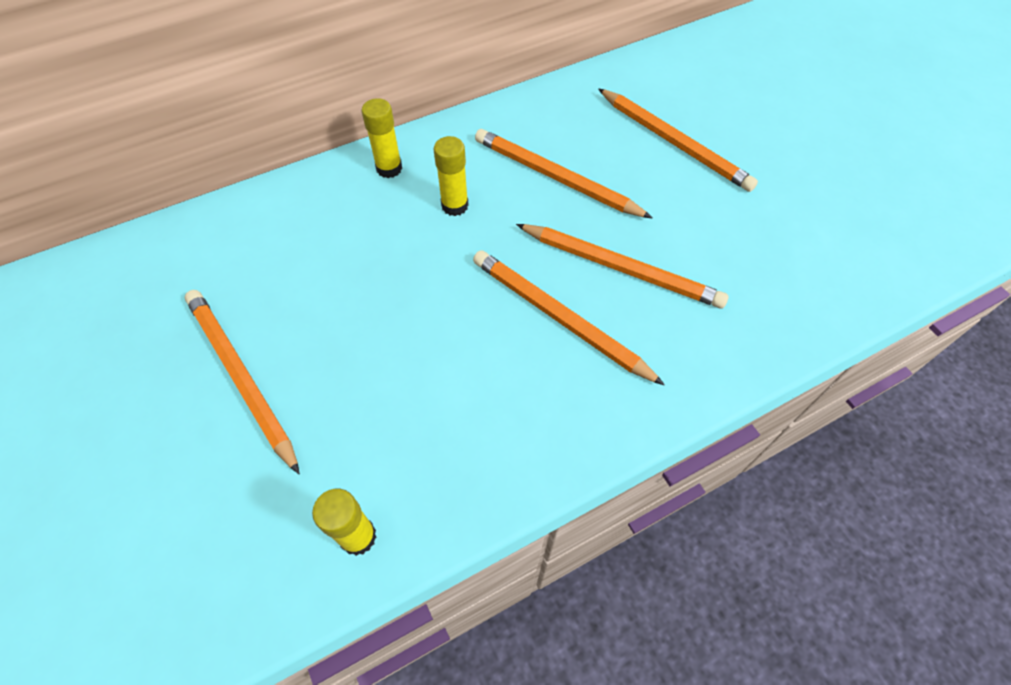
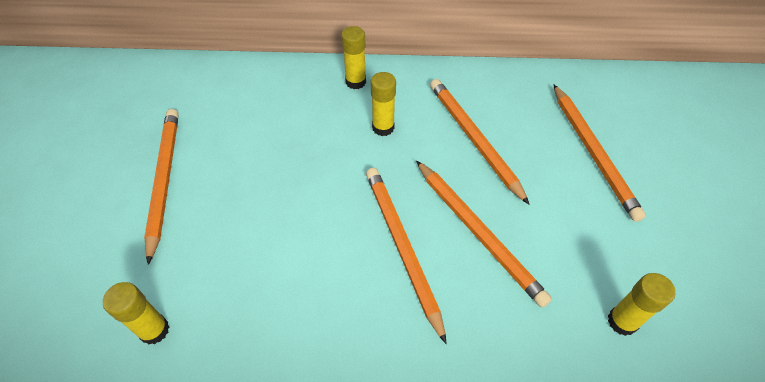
camera: 30 degrees right, 5 degrees down
none -> yellow glue stick [608,273,676,336]

